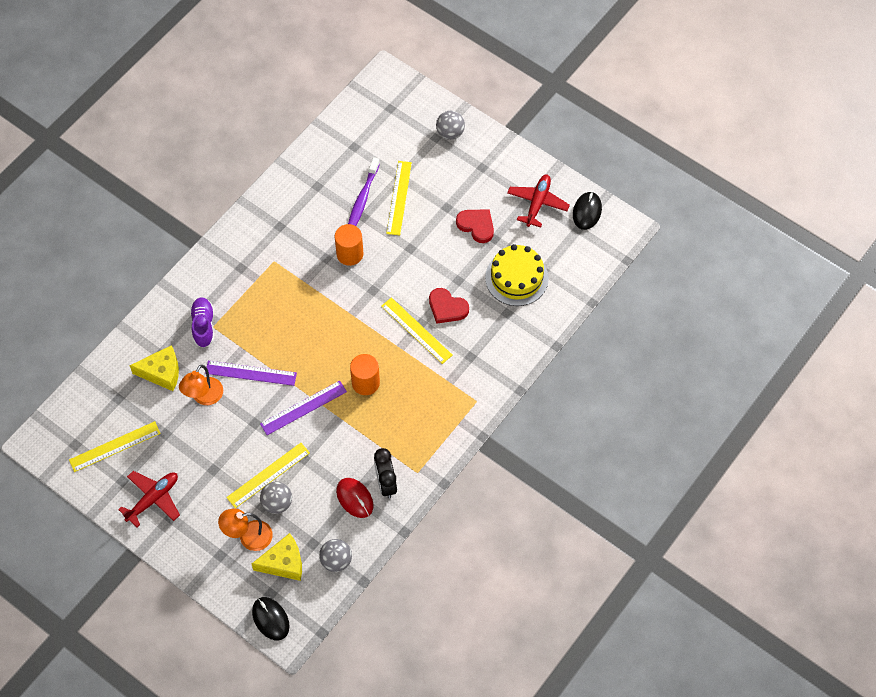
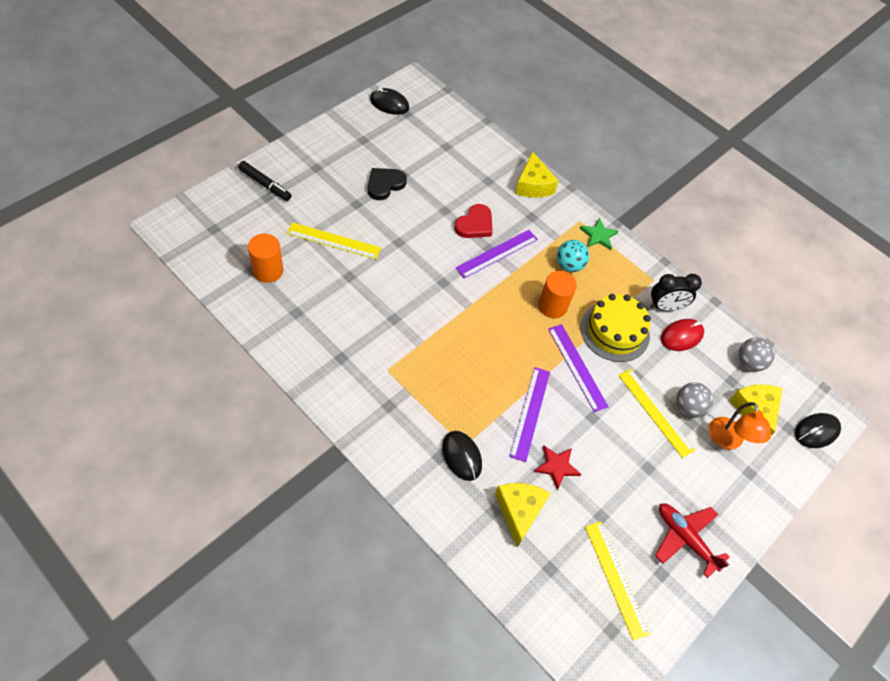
camera: 90 degrees left, 5 degrees down
orange lamp [179,365,223,405] -> red star [534,445,581,490]
purple shoe [190,297,214,348] -> black mouse [442,431,482,481]
orange cylinder [335,224,363,266] -> orange cylinder moved to [248,234,283,283]
purple toothbrush [348,157,380,226] -> none
yellow ruler [381,297,452,364] -> purple ruler [456,230,538,278]
grey ball [436,111,465,140] -> black marker [238,161,291,201]
red heart [456,209,494,243] -> black heart [368,168,407,200]
yellow cake [485,244,549,306] -> yellow cake moved to [581,294,651,362]
red plane [507,175,570,227] -> none
none -> yellow cheese [515,152,559,198]
none -> turquoise ball [557,240,589,272]
none -> green star [580,218,618,250]

